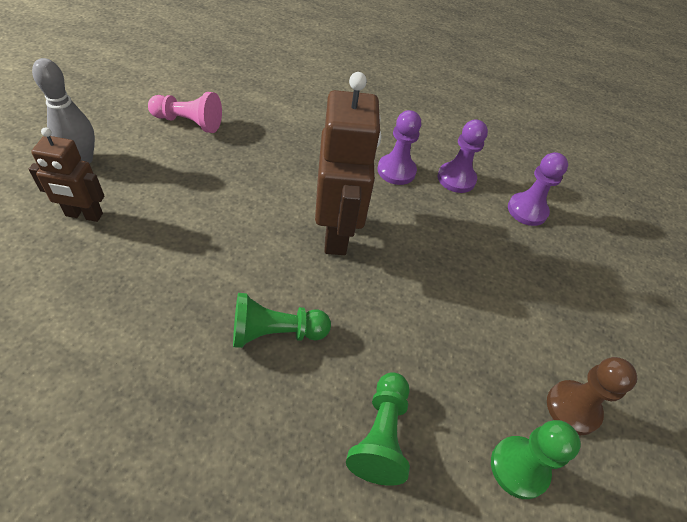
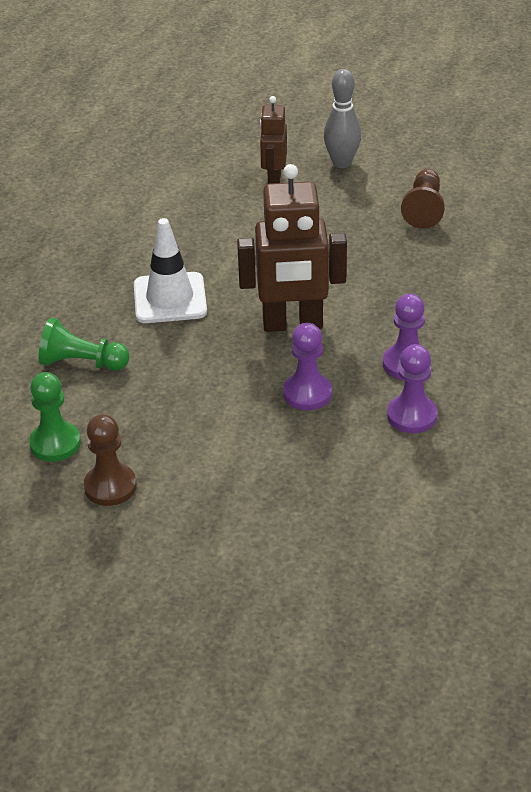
camera: 95 degrees right, 10 degrees down
pink pawn [148,92,222,133] -> brown pawn [401,169,445,229]
green pawn [233,293,331,348] -> white traffic cone [134,218,207,323]
purple pawn [508,152,568,226] -> purple pawn moved to [283,323,332,410]

